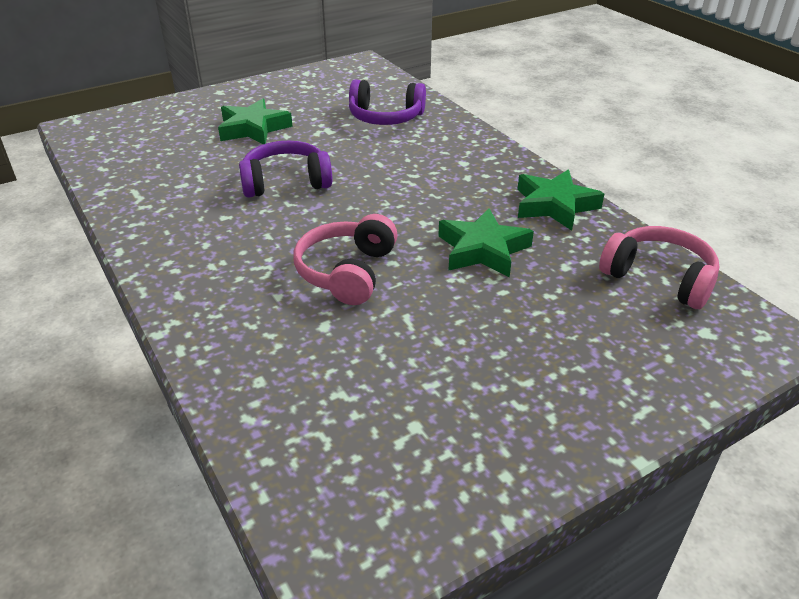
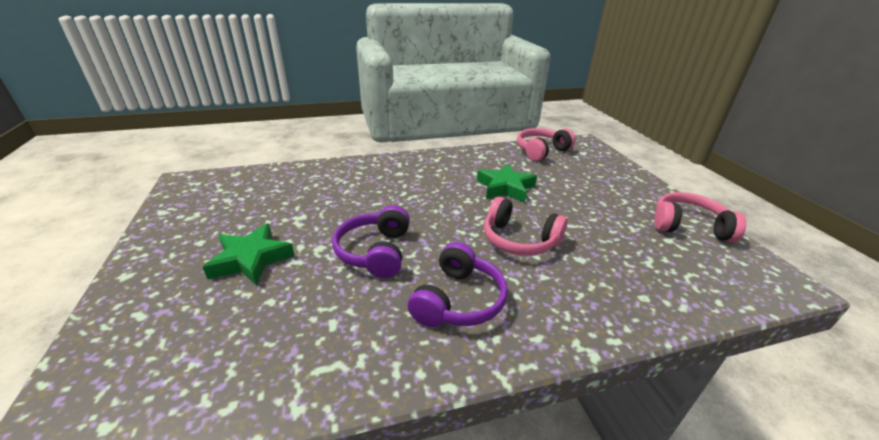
camera: 75 degrees left, 5 degrees down
purple headphones [349,80,426,125] -> purple headphones moved to [408,242,508,327]
green star [517,169,604,231] -> none
none -> pink headphones [654,192,747,242]

